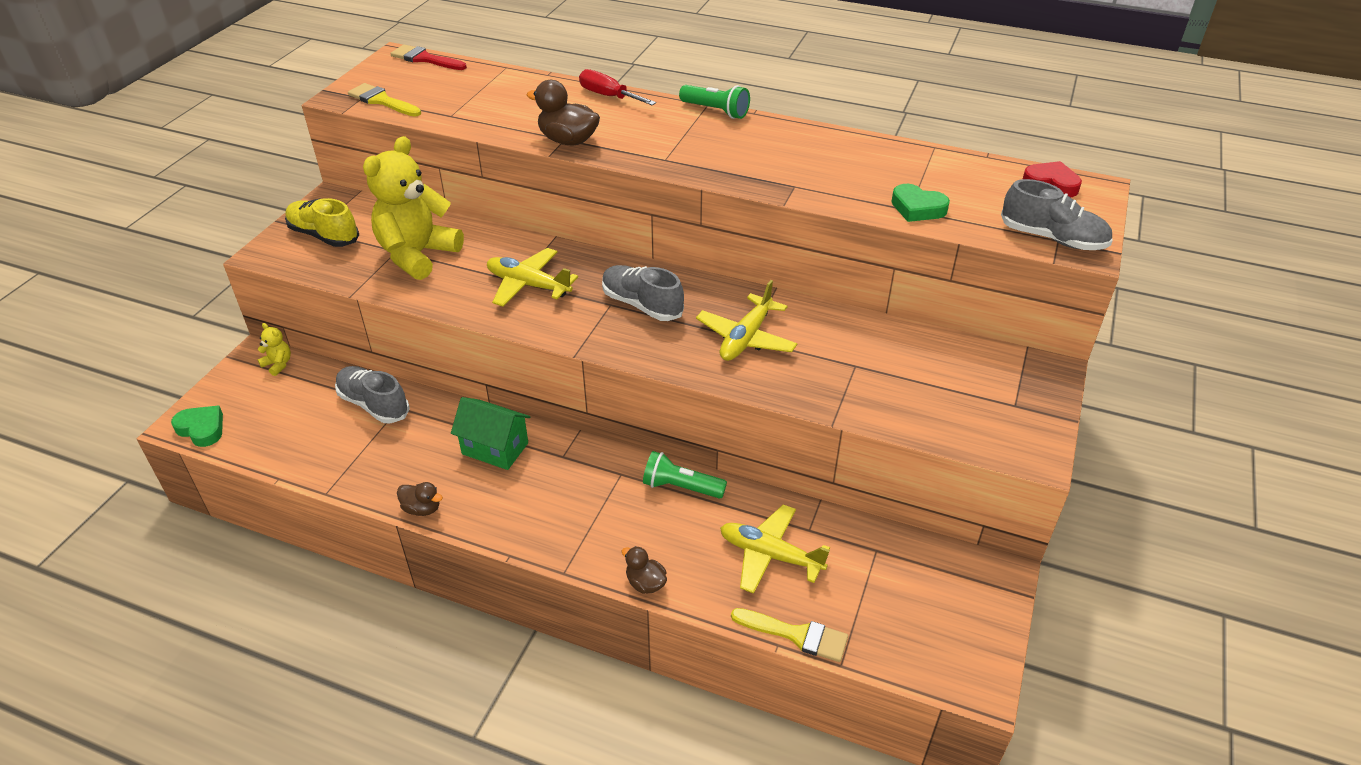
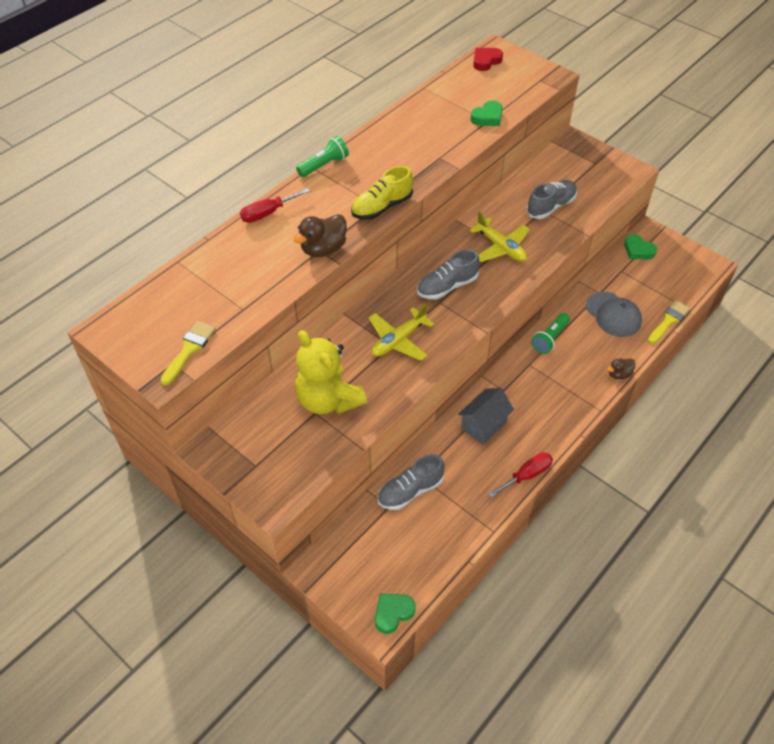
camera: 70 degrees left, 10 degrees up
yellow teddy bear [257,323,291,376] -> none
yellow shoe [285,198,359,247] -> yellow shoe moved to [351,166,413,220]
yellow brush [348,83,421,117] -> yellow brush turned 150 degrees clockwise [160,321,216,385]
red brush [390,45,467,70] -> none
brown duck [397,482,443,516] -> red screwdriver [488,452,553,497]
green house [451,397,530,470] -> grey house [458,388,514,445]
yellow plane [720,504,830,594] -> grey cap [586,292,642,337]
grey shoe [1001,179,1113,250] -> grey shoe moved to [526,180,577,219]
none -> green heart [624,234,657,259]

